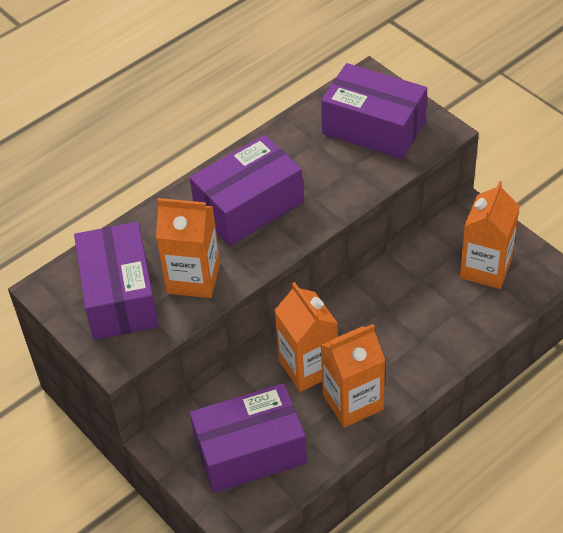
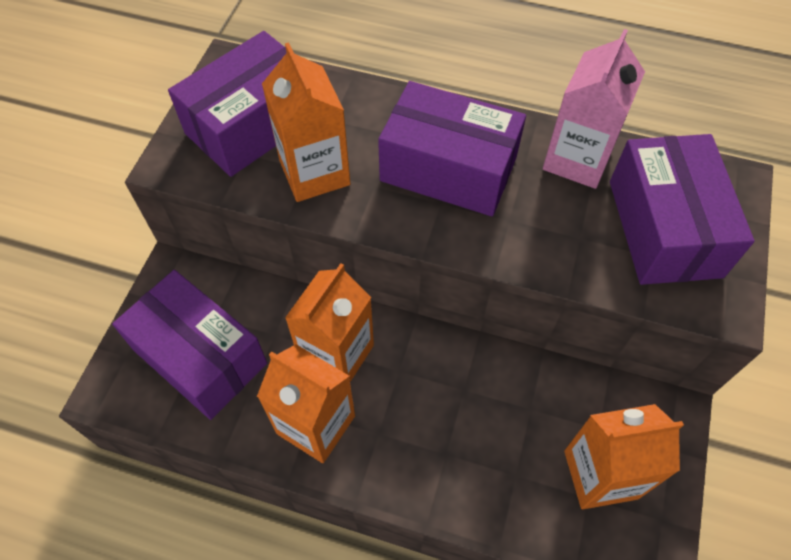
camera: 55 degrees right, 10 degrees up
none -> pink carton [543,29,645,189]

